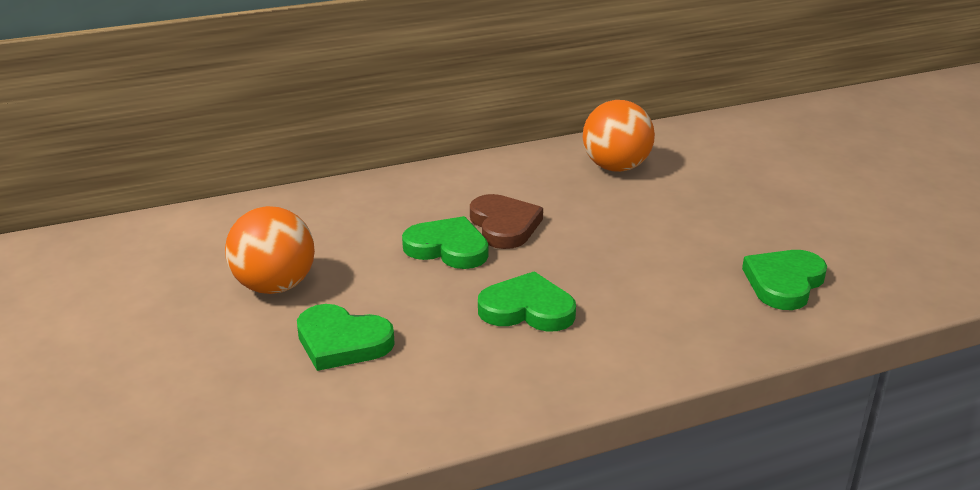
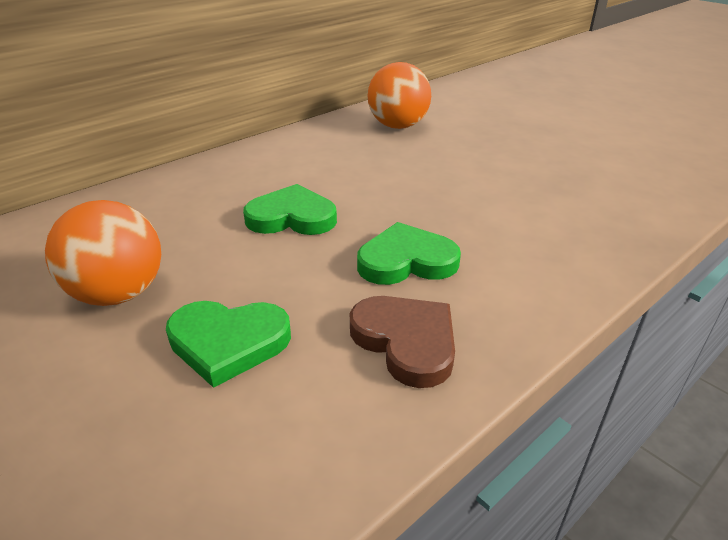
camera: 20 degrees left, 5 degrees up
brown heart [470,194,543,249] -> brown heart moved to [350,296,455,388]
green heart [742,250,827,310] -> none

